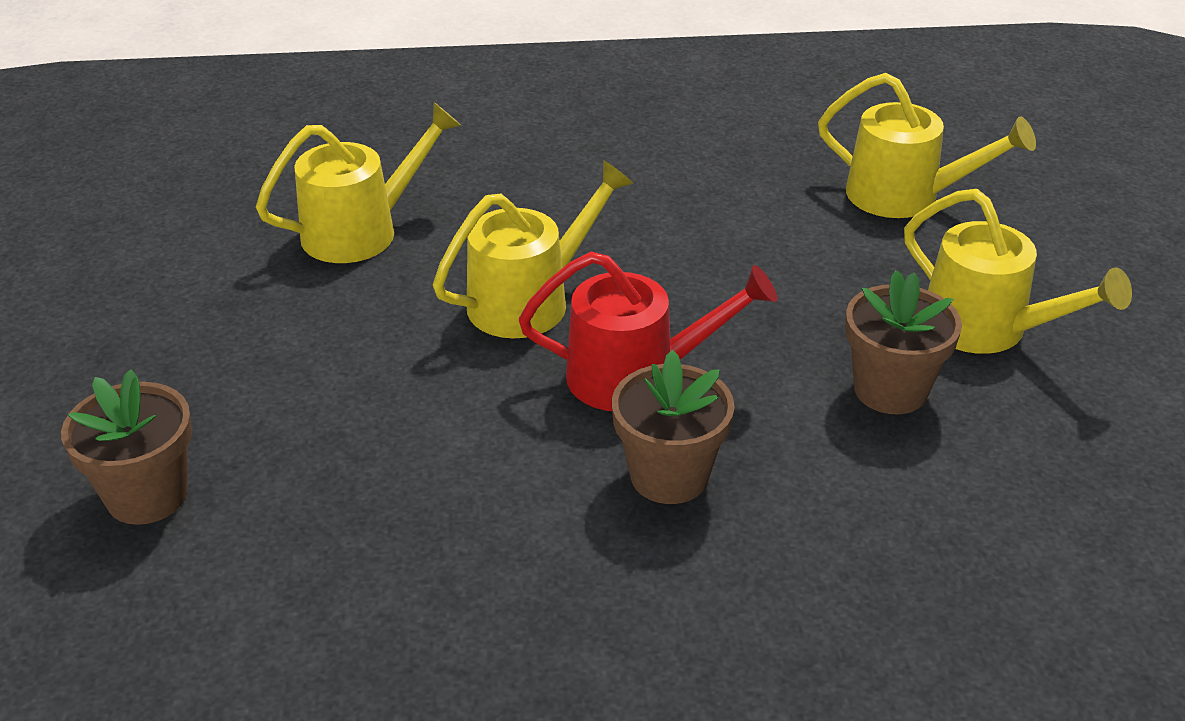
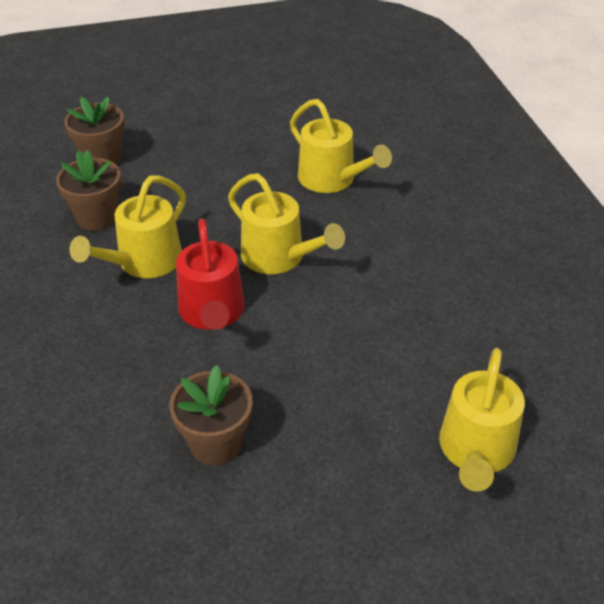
camera: 80 degrees right, 5 degrees up
brown flower pot [612,350,735,504] -> brown flower pot moved to [56,150,121,231]
yellow watering can [904,189,1132,354] -> yellow watering can moved to [69,175,186,278]

